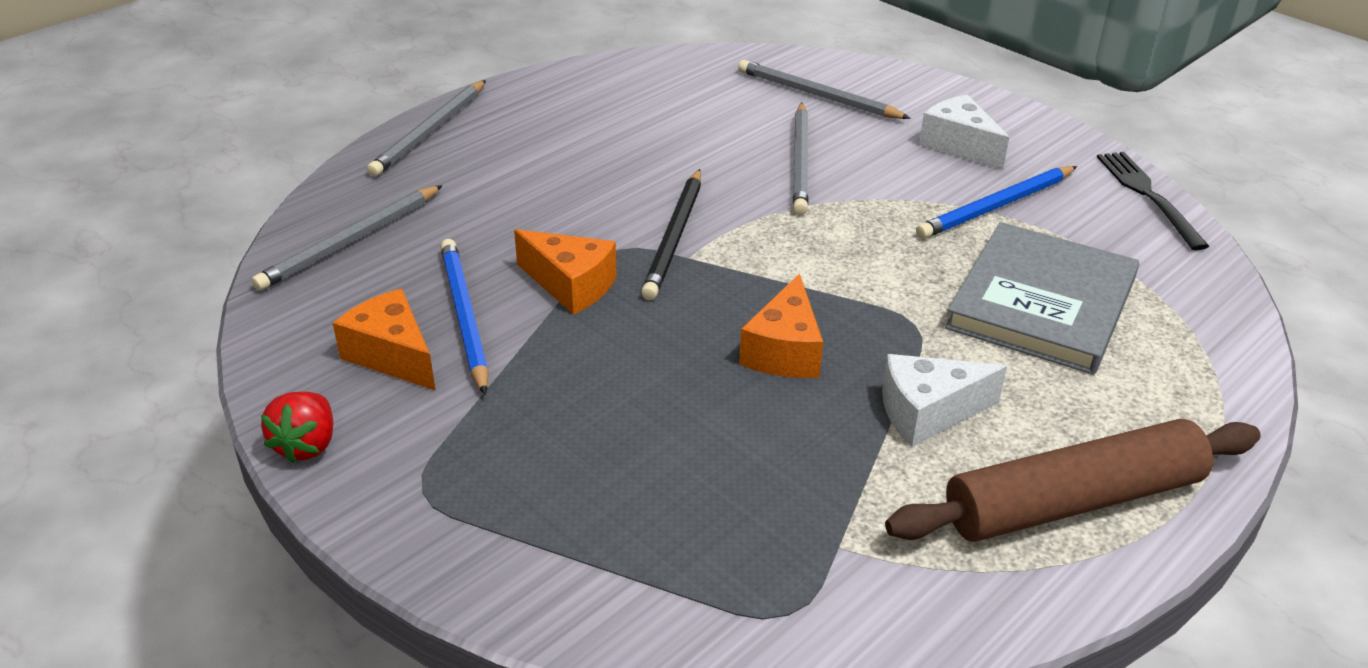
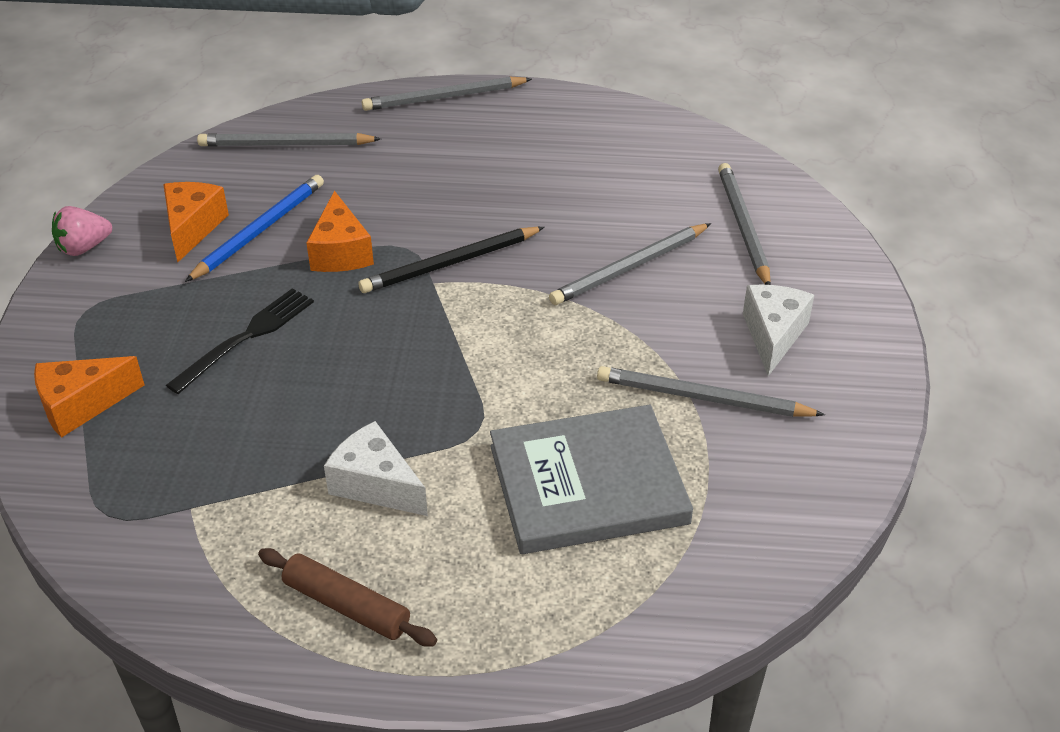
camera: 50 degrees right, 5 degrees up
red strawberry [261,392,333,463] -> pink strawberry [52,206,112,256]
orange cheese [739,274,823,378] -> orange cheese moved to [34,356,145,438]
brown rolling pin [885,419,1261,542] -> brown rolling pin [258,548,437,647], size x0.58
blue pencil [916,166,1077,239] -> grey pencil [597,366,825,417]
black fork [1097,152,1209,250] -> black fork moved to [166,288,314,394]

